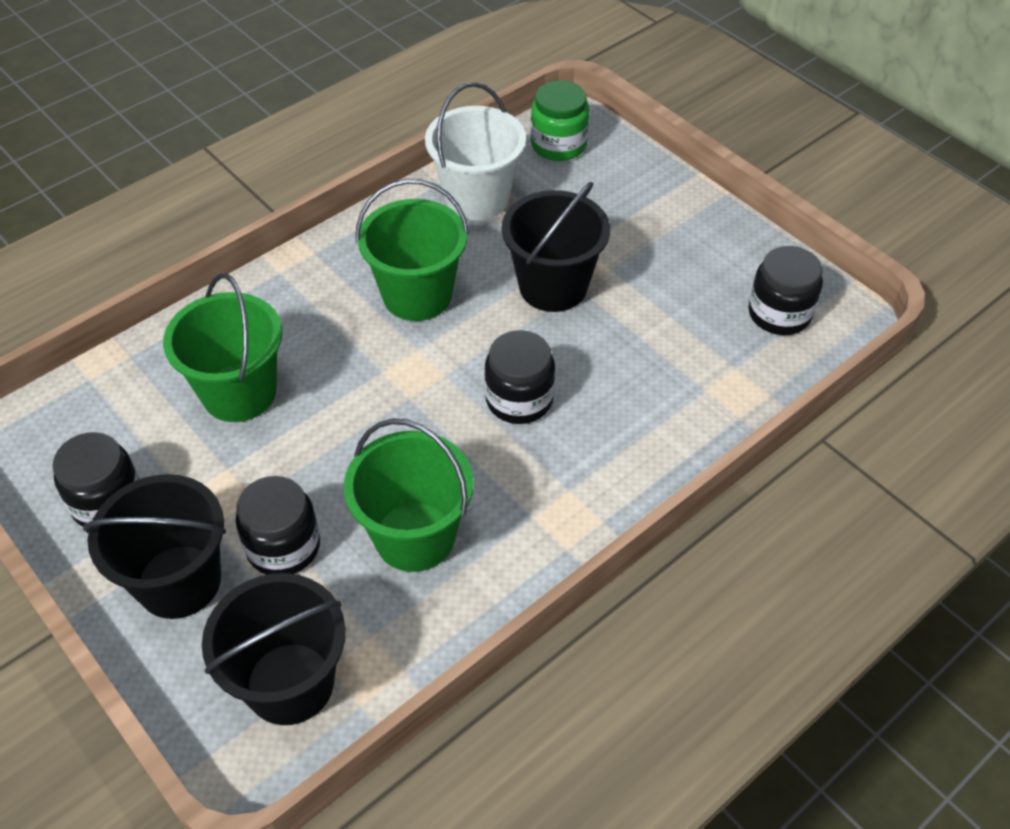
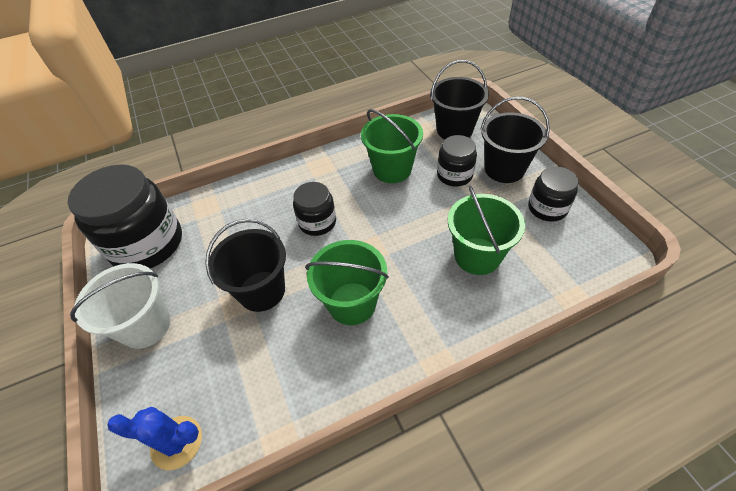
camera: 160 degrees left, 0 degrees up
white bucket [425,82,526,220] -> white bucket moved to [70,263,170,349]
green jar [531,80,589,161] -> blue cactus [107,407,202,470]
black jar [748,246,823,335] -> black jar [68,164,182,268], size x1.90

